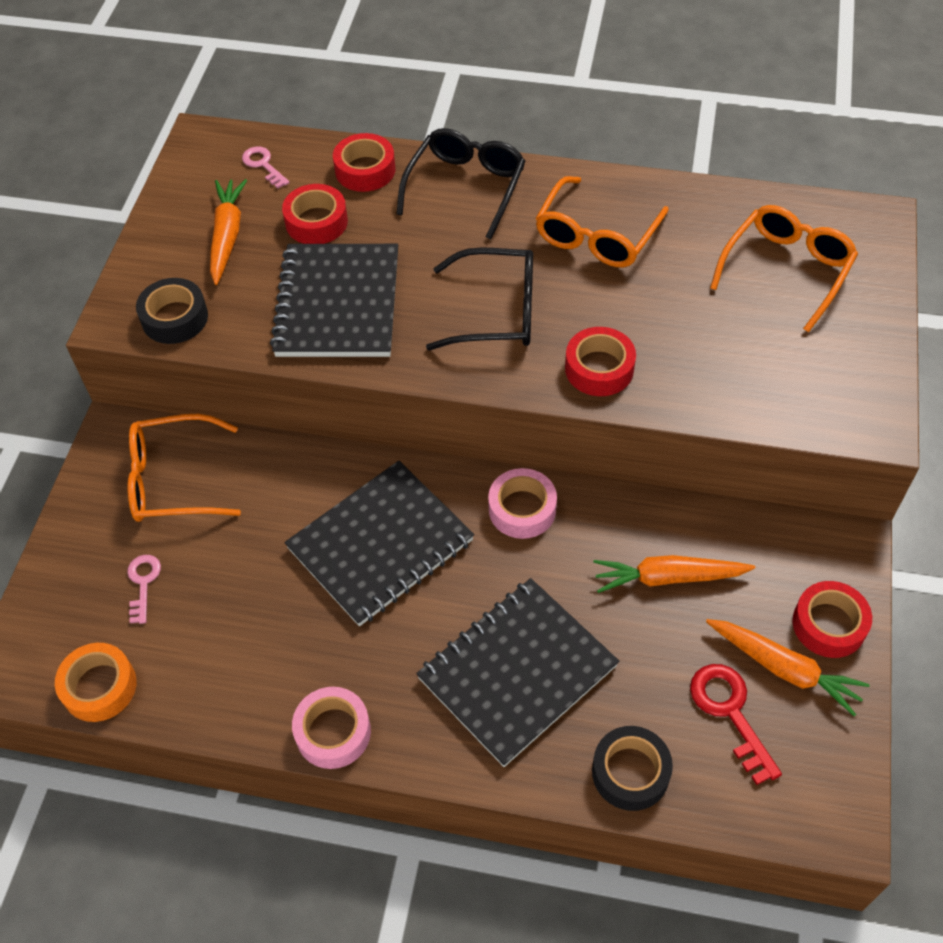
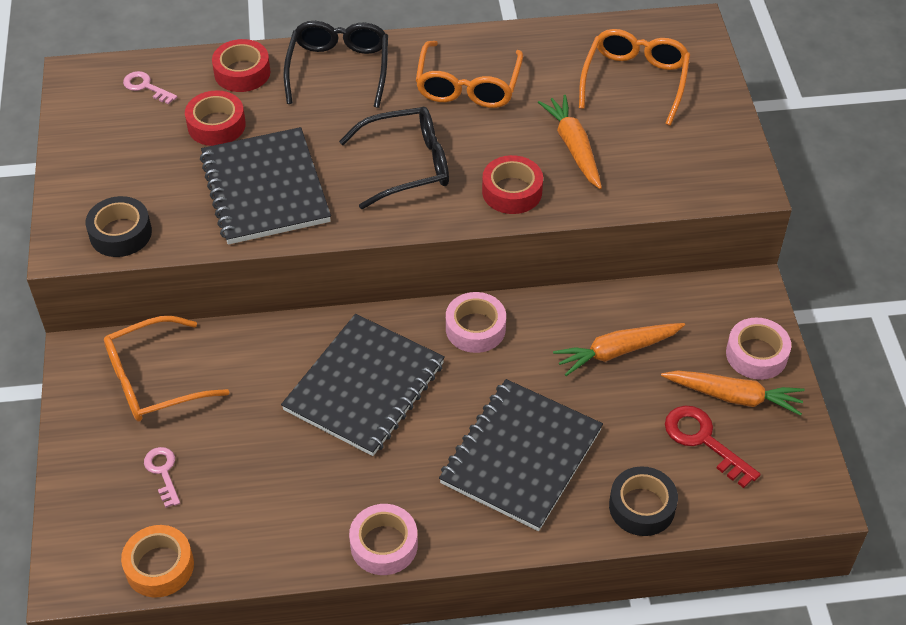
camera: 20 degrees left, 5 degrees down
orange carrot [210,179,247,285] -> orange carrot moved to [538,95,602,189]
red tape [792,581,872,658] -> pink tape [726,318,791,380]

